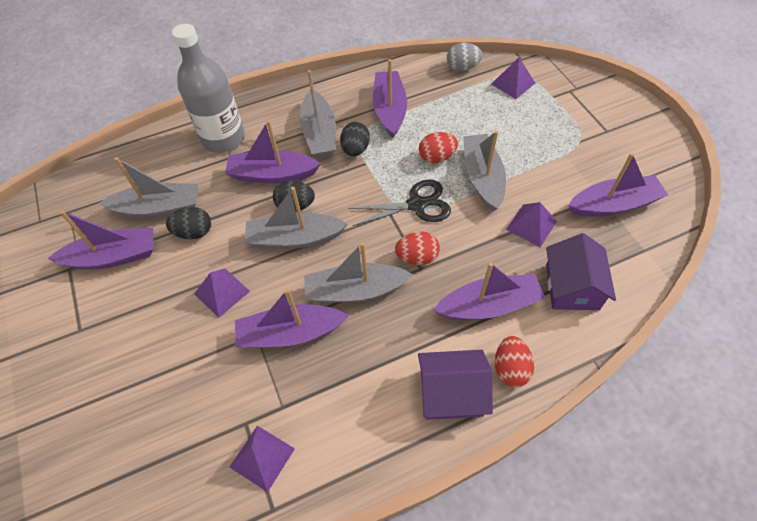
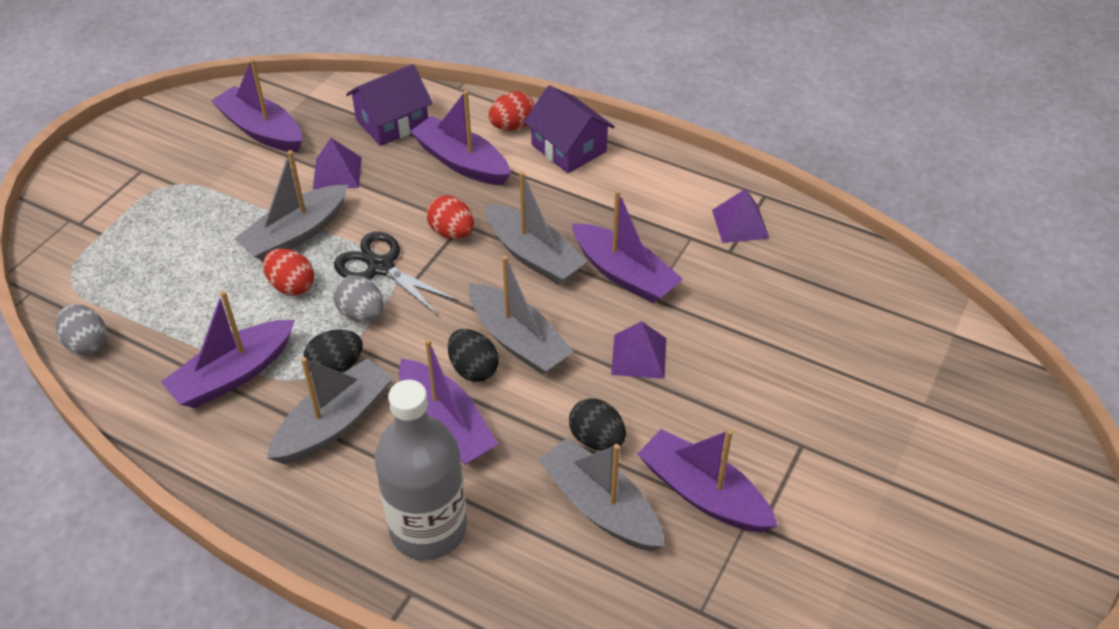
camera: 130 degrees left, 10 degrees down
purple pyramid [491,57,535,99] -> none
none -> grey egg [333,275,384,322]

